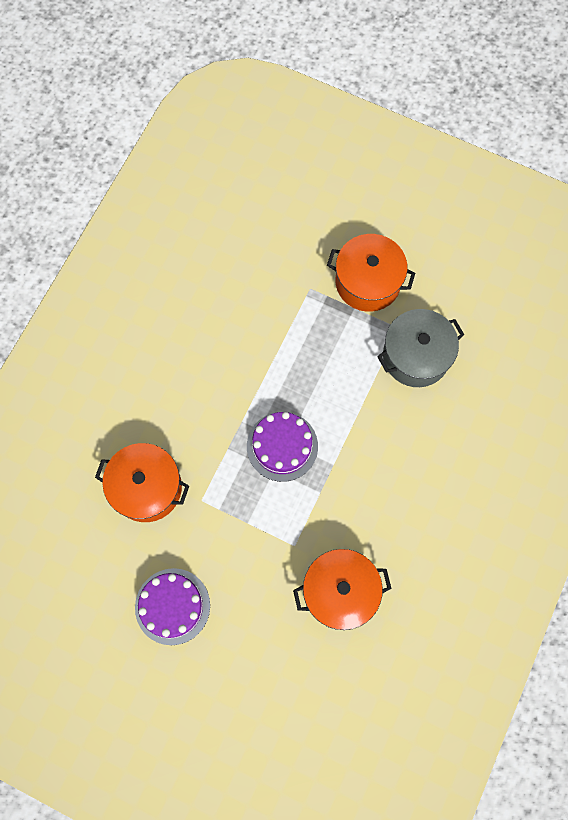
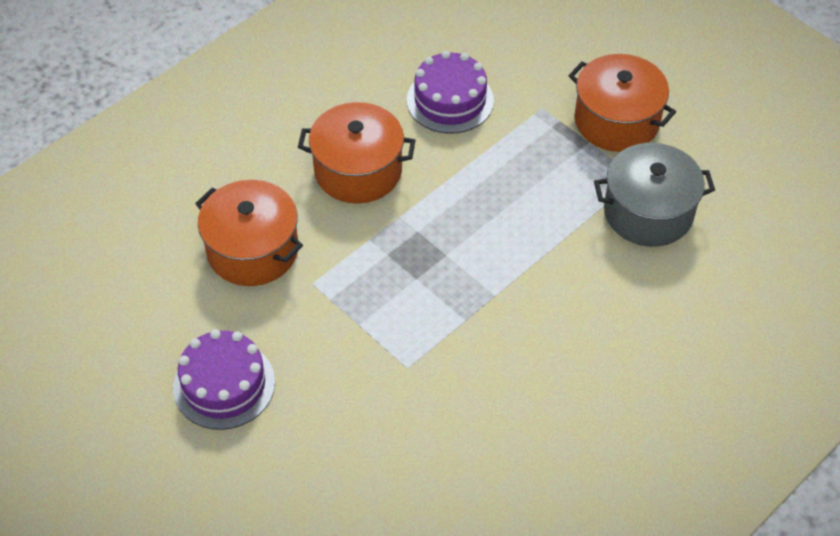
camera: 20 degrees right, 20 degrees down
purple cake [247,412,318,482] -> purple cake moved to [407,51,494,134]
orange pot [293,549,392,630] -> orange pot moved to [298,102,416,203]

